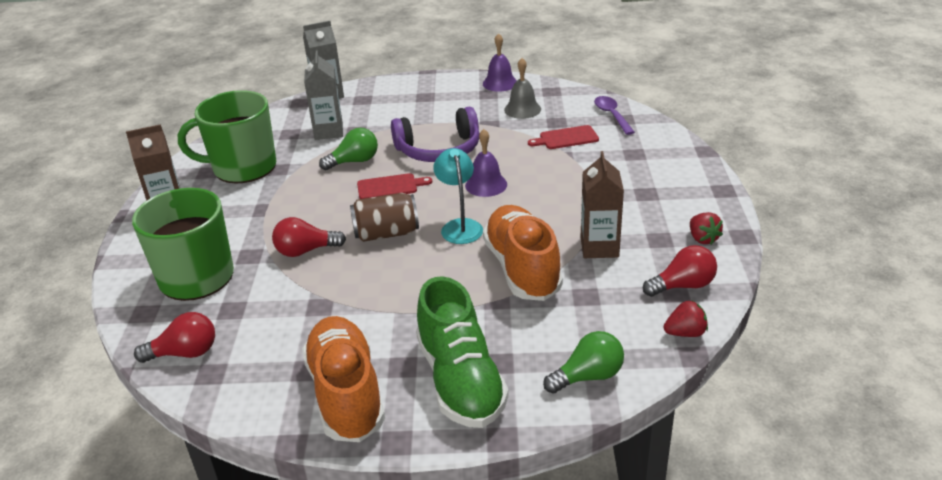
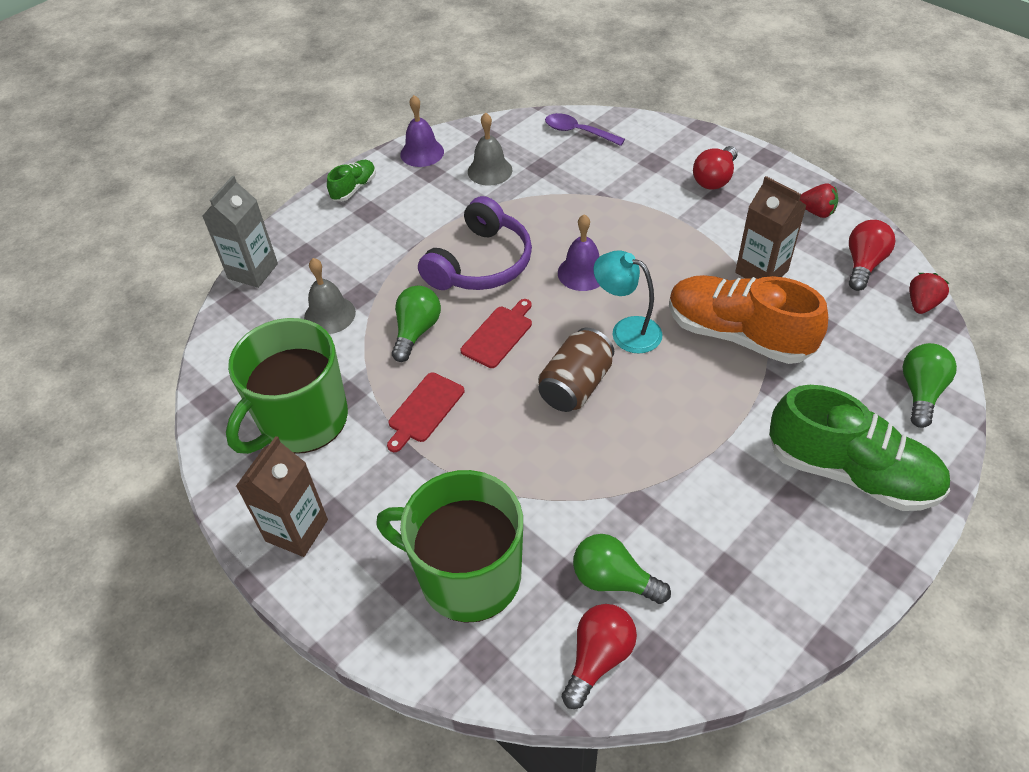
camera: 45 degrees left, 15 degrees up
red light bulb [272,217,346,257] -> red light bulb moved to [693,146,738,189]
orange shoe [302,316,385,442] -> none
grey carton [304,50,343,140] -> grey bell [304,258,356,334]
red cutting board [528,125,599,149] -> red cutting board moved to [387,373,464,452]
none -> green shoe [327,160,376,201]
none -> green light bulb [573,534,671,604]

